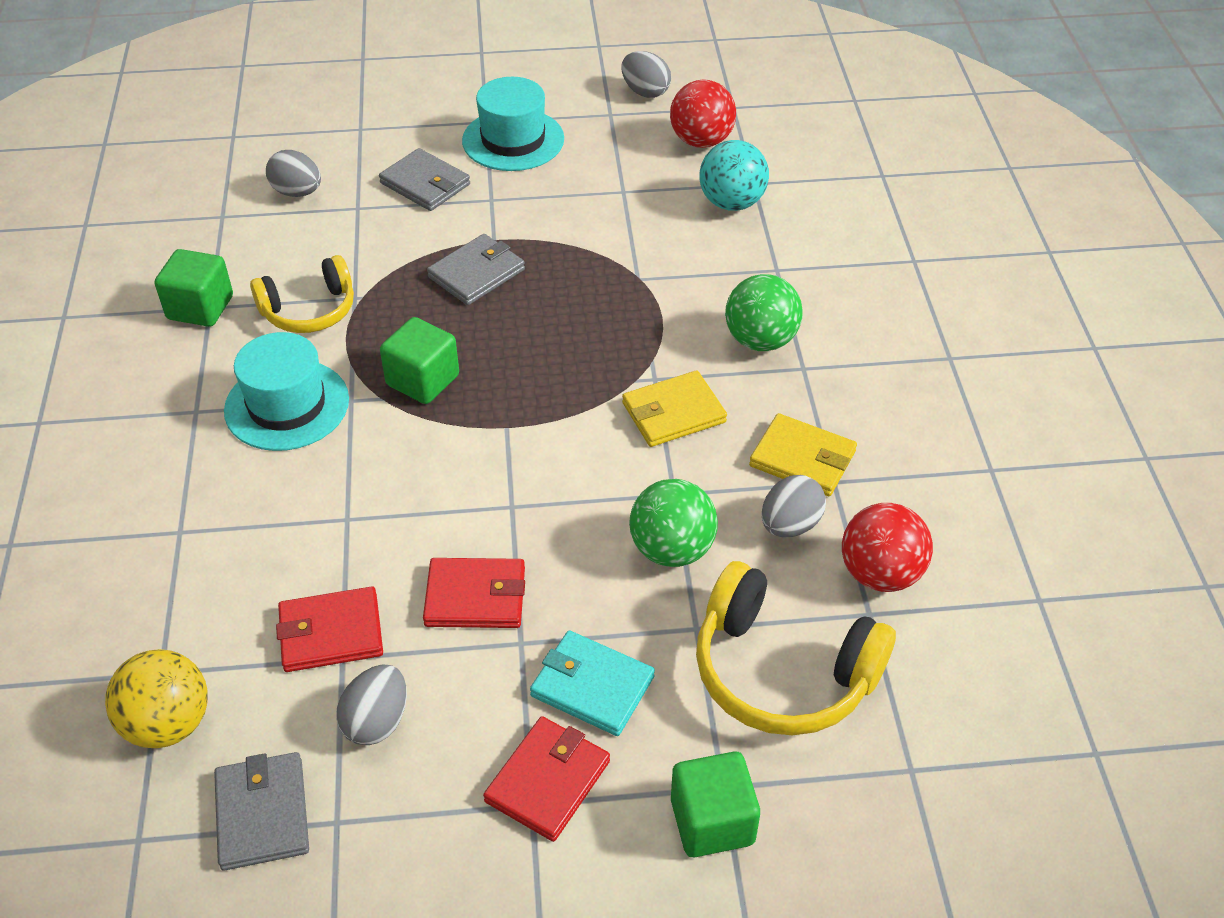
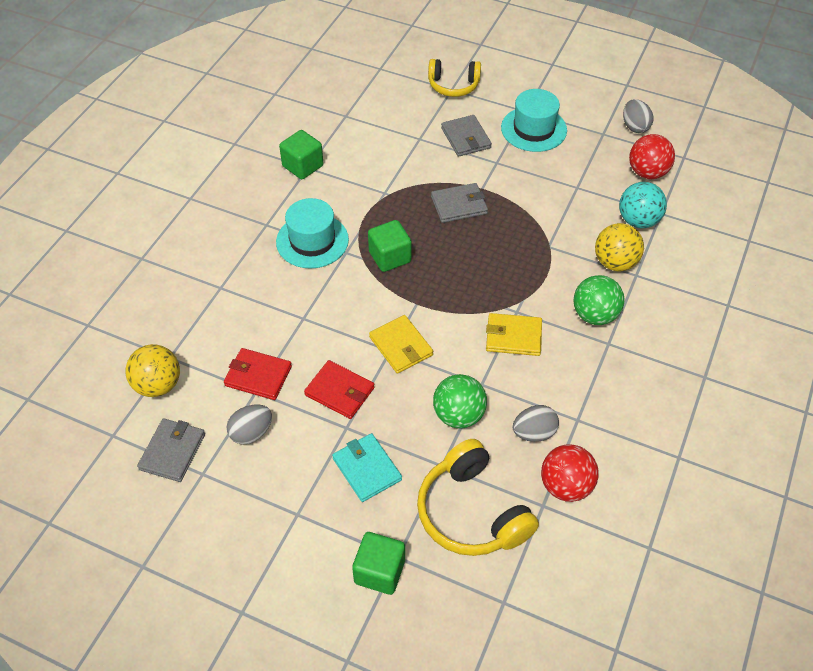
camera: 30 degrees right, 5 degrees up
yellow headphones [250,255,354,333] -> yellow headphones moved to [428,59,481,97]
grey egg [266,150,321,197] -> none
red wallet [483,716,610,842] -> none
yellow wallet [749,413,857,496] -> yellow wallet moved to [369,315,433,374]
none -> yellow ball [595,223,644,271]

